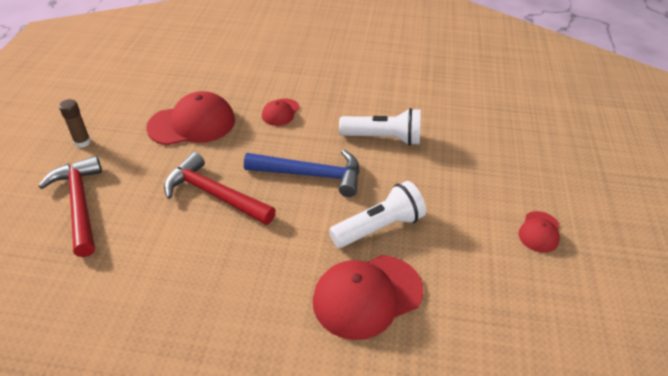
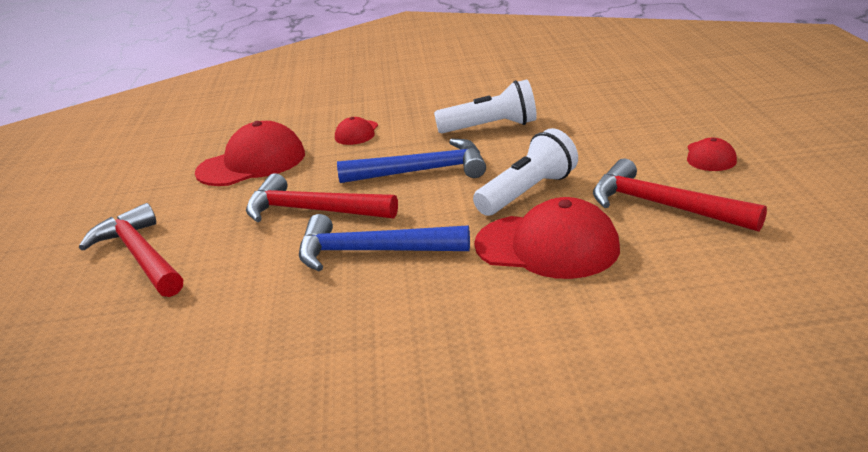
camera: 10 degrees left, 15 degrees down
brown glue stick [59,99,91,148] -> none
red cap [313,255,424,340] -> red cap turned 120 degrees counterclockwise [474,197,620,279]
none -> blue hammer [299,214,470,271]
none -> red hammer [593,158,767,232]

